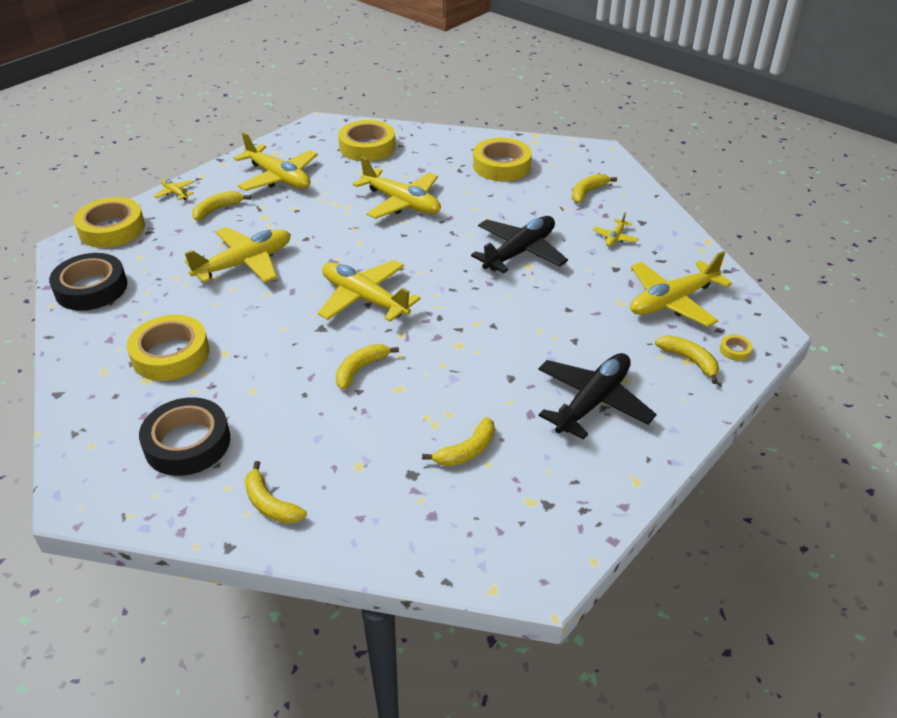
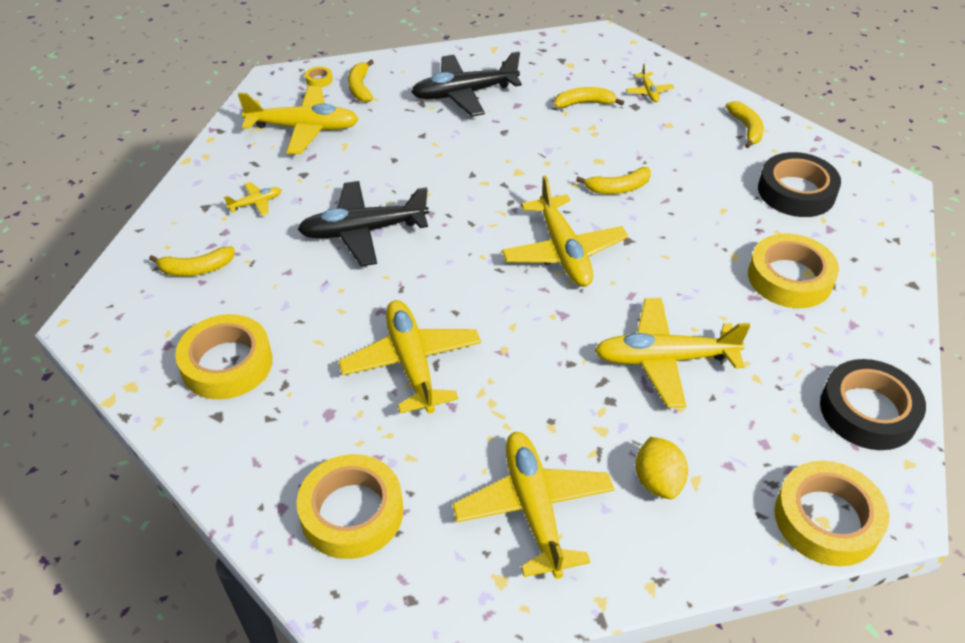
camera: 145 degrees left, 5 degrees up
yellow plane [154,179,194,200] -> yellow plane moved to [626,64,674,102]
yellow banana [192,191,251,220] -> yellow lemon [635,437,688,499]

